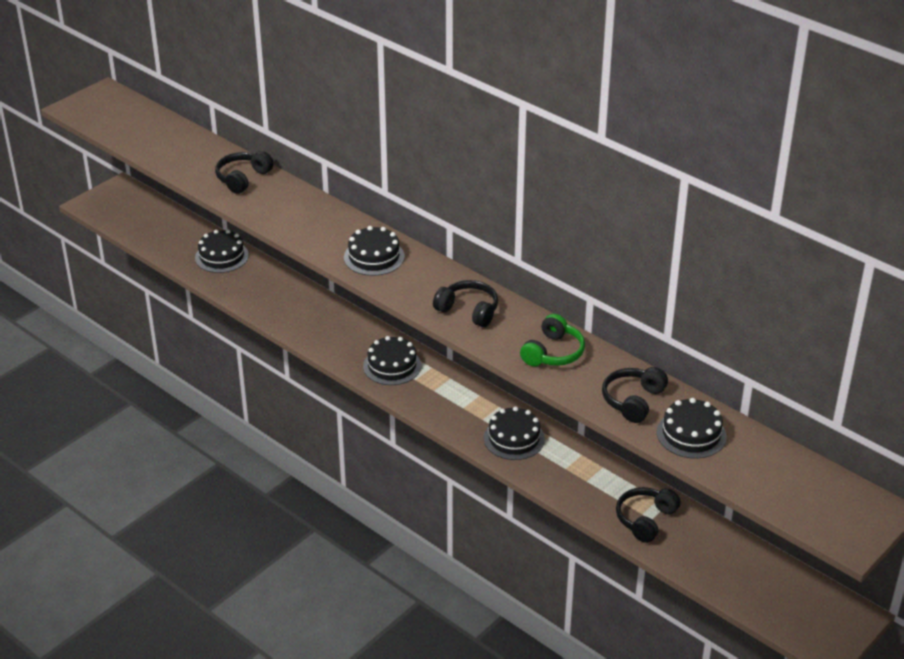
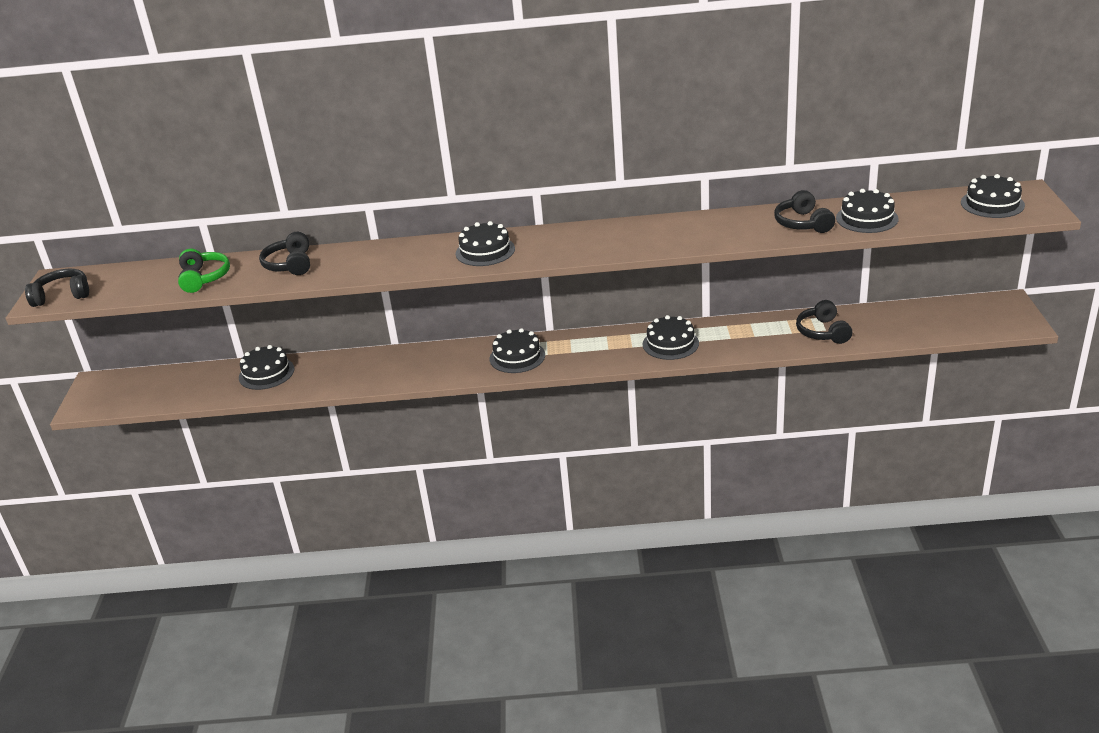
camera: 40 degrees left, 5 degrees down
black headphones [433,280,498,327] -> black headphones moved to [25,269,89,307]
green headphones [520,314,585,366] -> green headphones moved to [178,249,230,293]
none -> black cake [961,174,1025,218]

